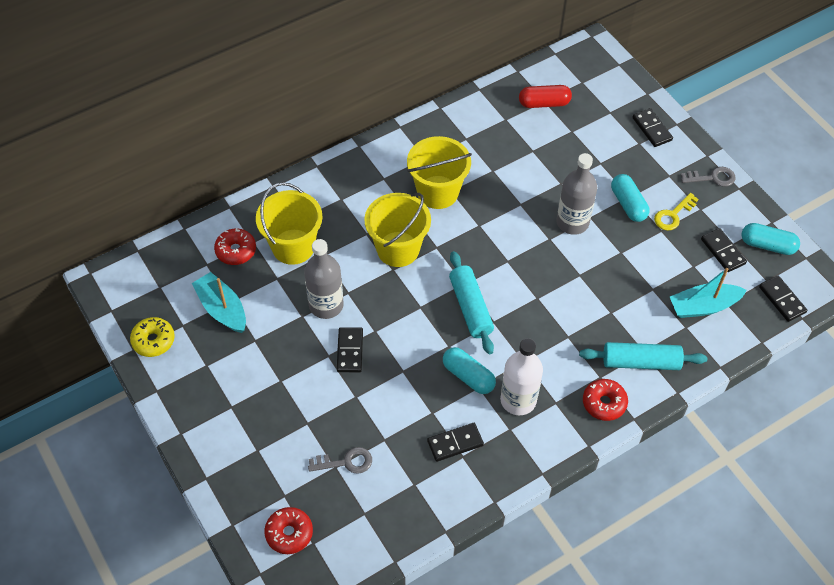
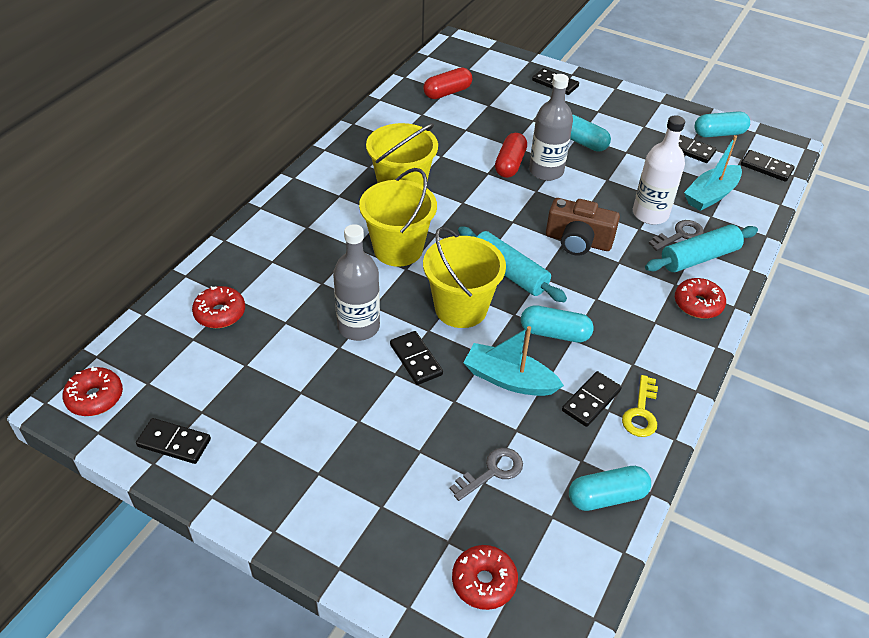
camera: 30 degrees left, 10 degrees down
yellow donut [130,317,175,357] -> black domino [136,418,211,464]
turquoise boat [192,272,246,333] -> turquoise boat moved to [464,326,564,396]
yellow bucket [256,182,323,265] -> yellow bucket moved to [423,227,506,328]
white bottle [500,338,543,415] -> white bottle moved to [633,115,685,225]
yellow key [654,193,699,231] -> yellow key moved to [622,375,658,437]
grey key [681,167,736,187] -> grey key moved to [649,220,704,251]
none -> red donut [63,367,123,416]
none -> red capsule [495,133,527,178]
none -> brown camera [546,198,620,256]
none -> turquoise capsule [569,466,651,511]

